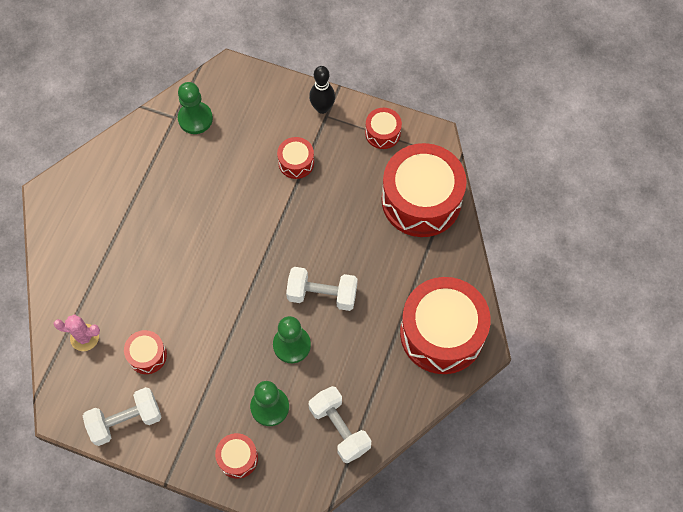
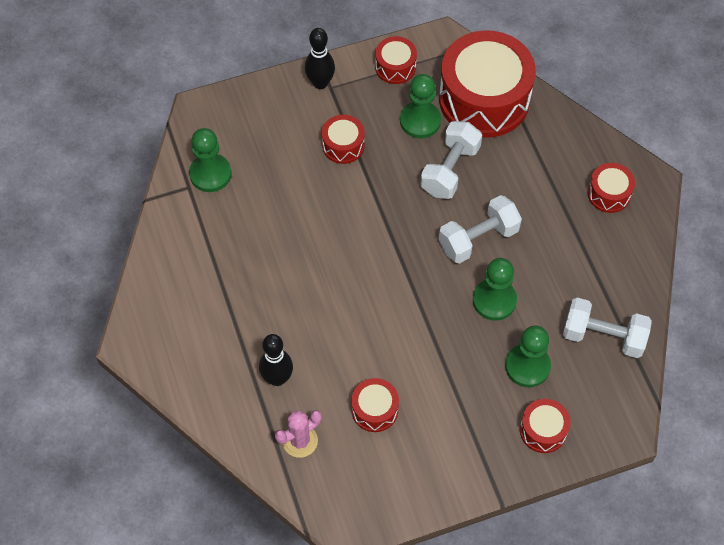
camera: 40 degrees left, 5 degrees down
white dumbbell [83,387,162,446] -> white dumbbell moved to [420,121,482,199]
red drum [400,277,491,374] -> red drum [588,163,635,213], size x0.46
none -> black bowling pin [259,334,293,386]
none -> green pawn [400,74,441,139]

